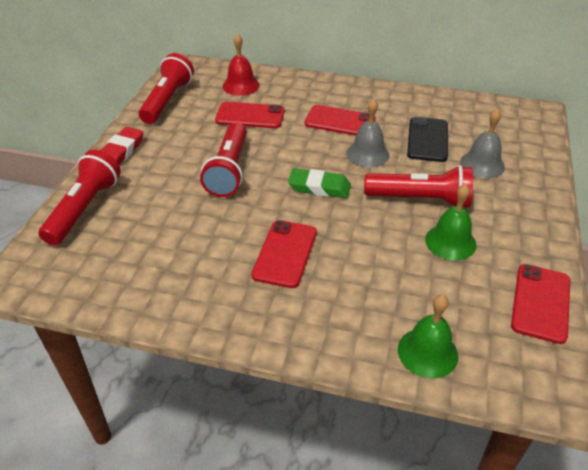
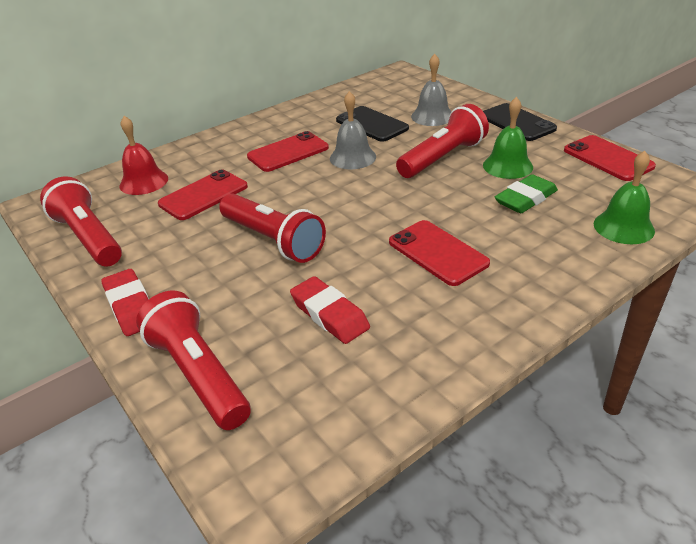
camera: 50 degrees left, 5 degrees down
green eraser [288,168,351,198] -> green eraser moved to [495,174,558,213]
none -> red eraser [290,276,370,344]
none -> black phone [483,103,557,141]

